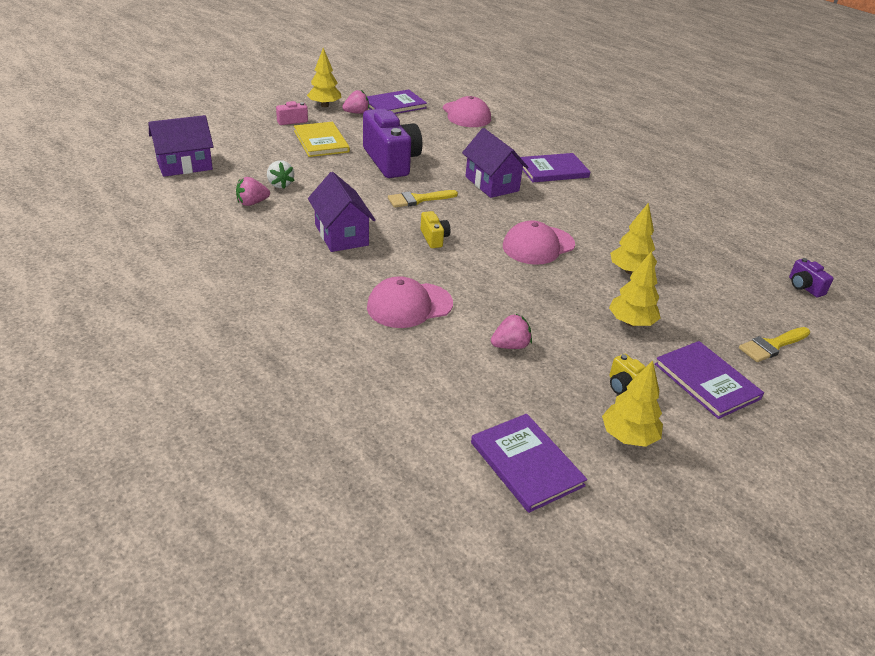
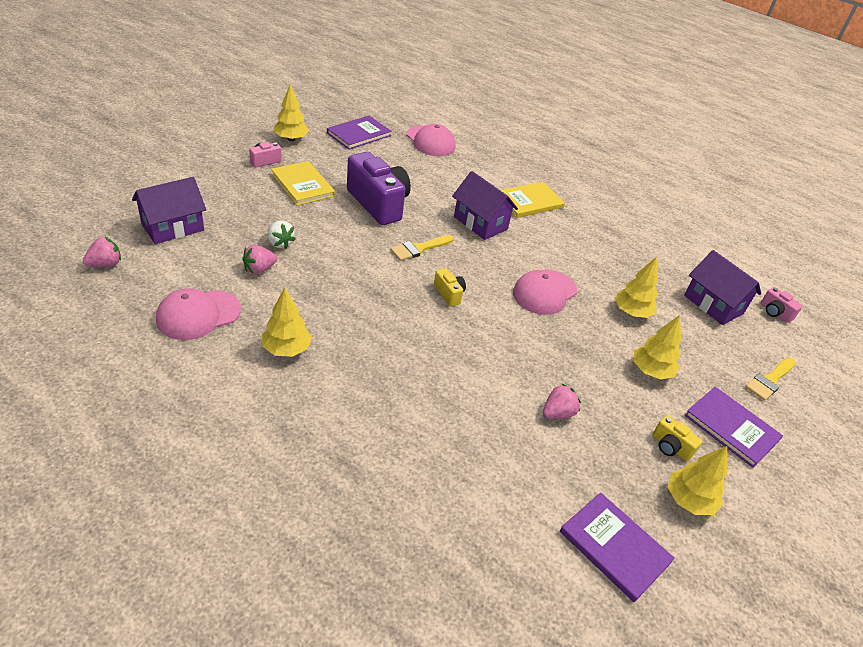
camera: 15 degrees left, 5 degrees up
purple house [308,172,376,252] -> purple house moved to [684,250,761,325]
pink strawberry [342,90,369,114] -> pink strawberry moved to [83,237,121,267]
pink cap [367,276,453,328] -> pink cap moved to [156,288,241,340]
purple book [520,153,590,182] -> yellow book [500,182,565,218]
purple camera [789,258,834,297] -> pink camera [760,287,802,323]
none -> yellow tree [262,288,312,357]

